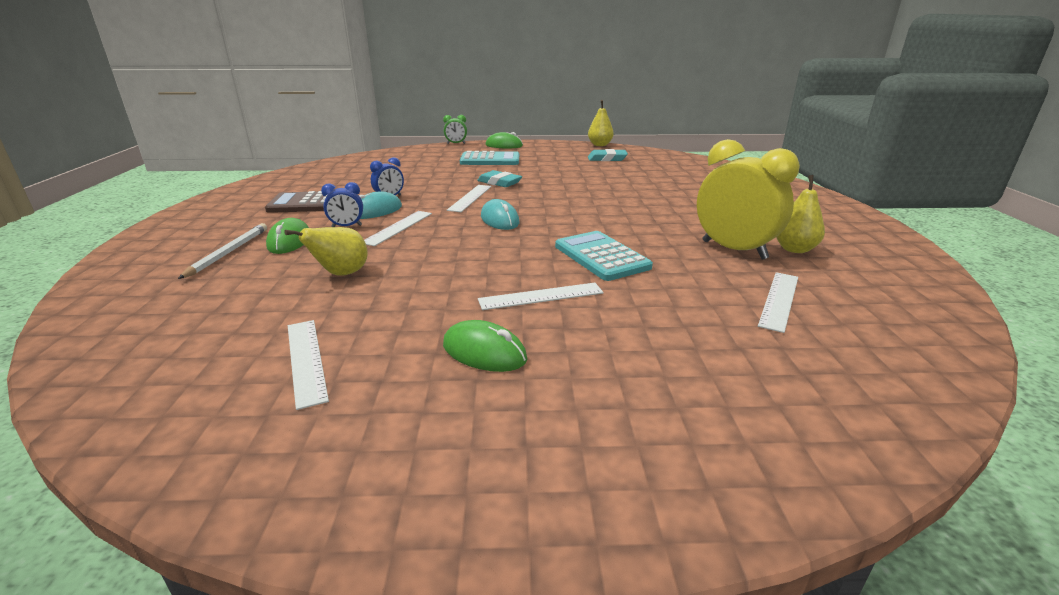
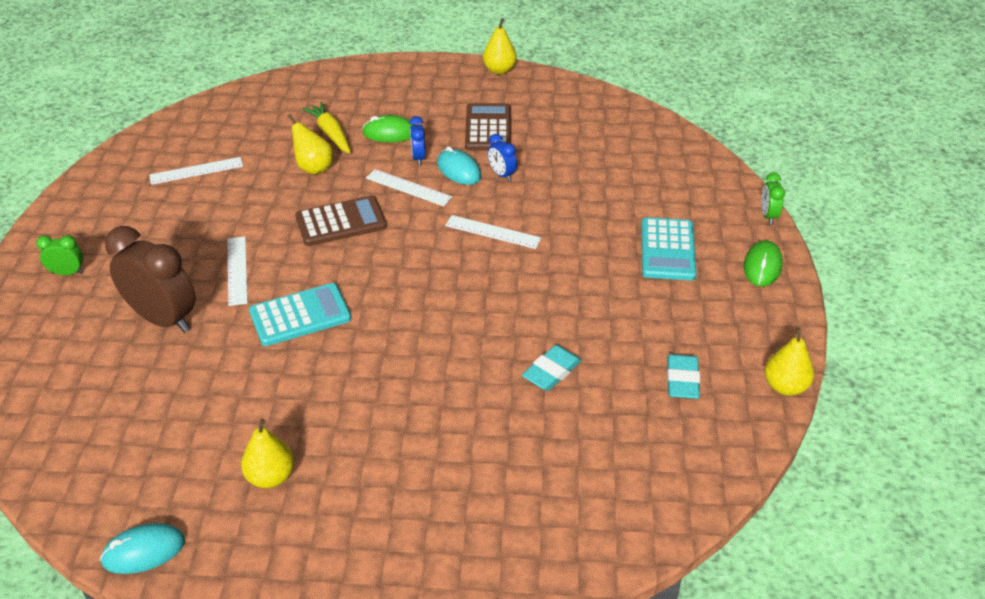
camera: 95 degrees right, 15 degrees up
white pencil [178,223,267,279] -> none
green mouse [443,320,527,372] -> none
turquoise eraser [477,170,522,187] -> turquoise eraser moved to [522,345,582,391]
turquoise mouse [481,199,519,230] -> turquoise mouse moved to [100,523,185,574]
yellow clock [697,139,800,260] -> none
white ruler [758,272,798,333] -> none
none -> green clock [36,235,83,275]
none -> brown clock [105,226,196,333]
none -> brown calculator [295,195,387,246]
none -> yellow carrot [302,102,351,153]
none -> yellow pear [483,18,517,74]

